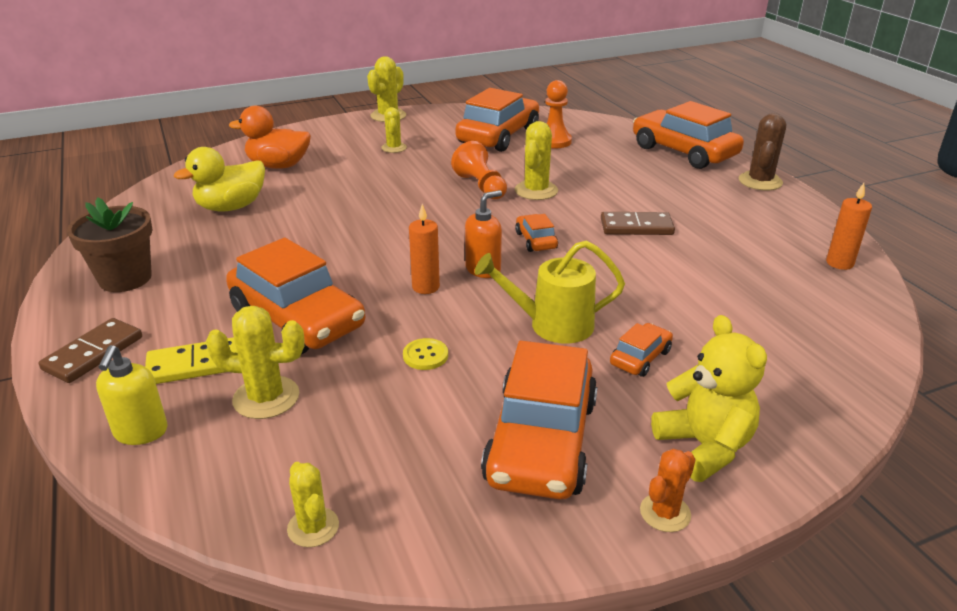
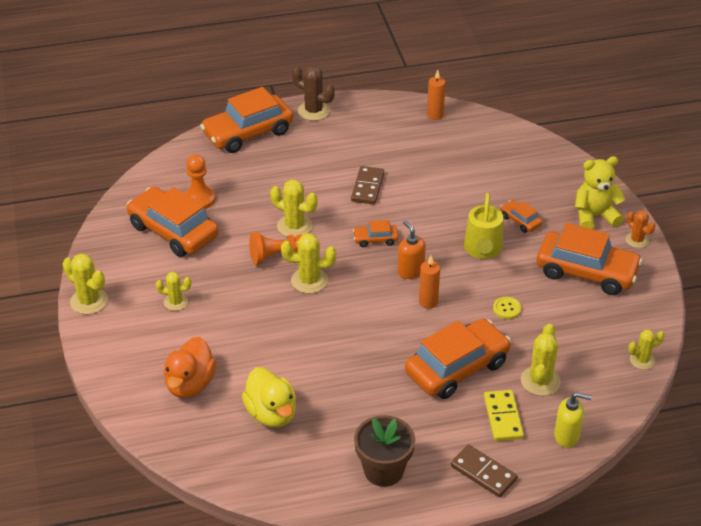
camera: 80 degrees left, 10 degrees up
none -> yellow cactus [281,233,336,294]

